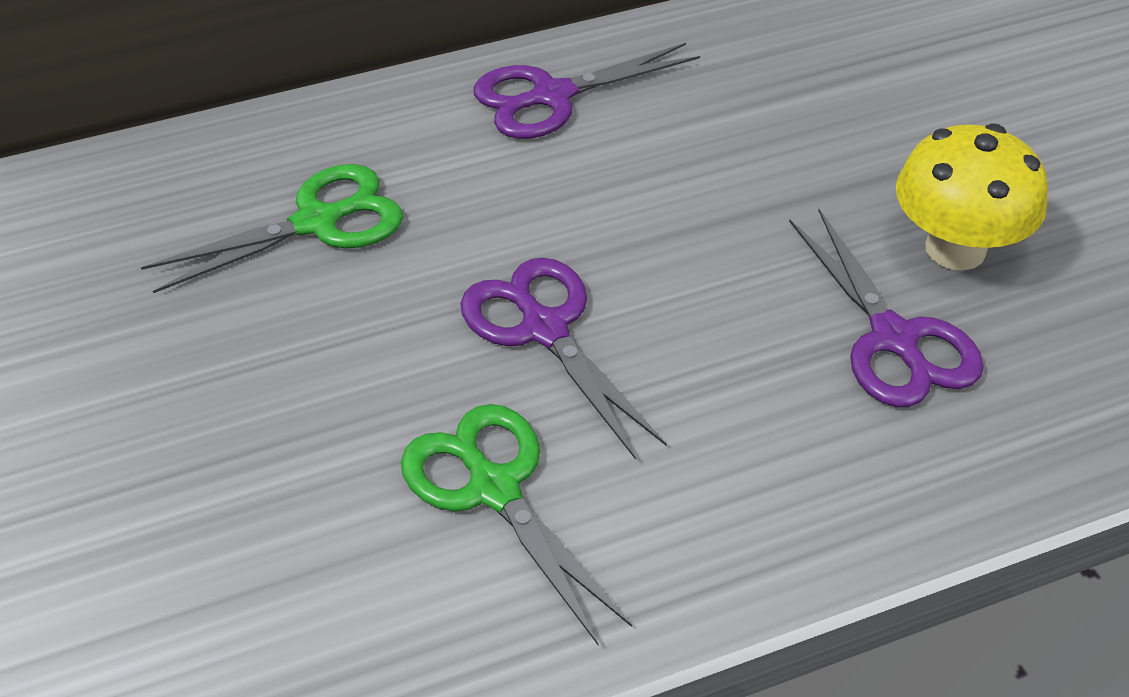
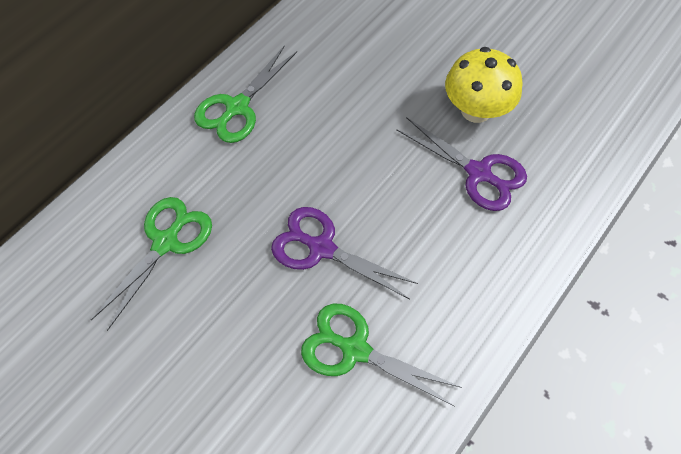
camera: 30 degrees left, 15 degrees up
purple scissors [474,43,700,139] -> green scissors [194,45,297,143]

